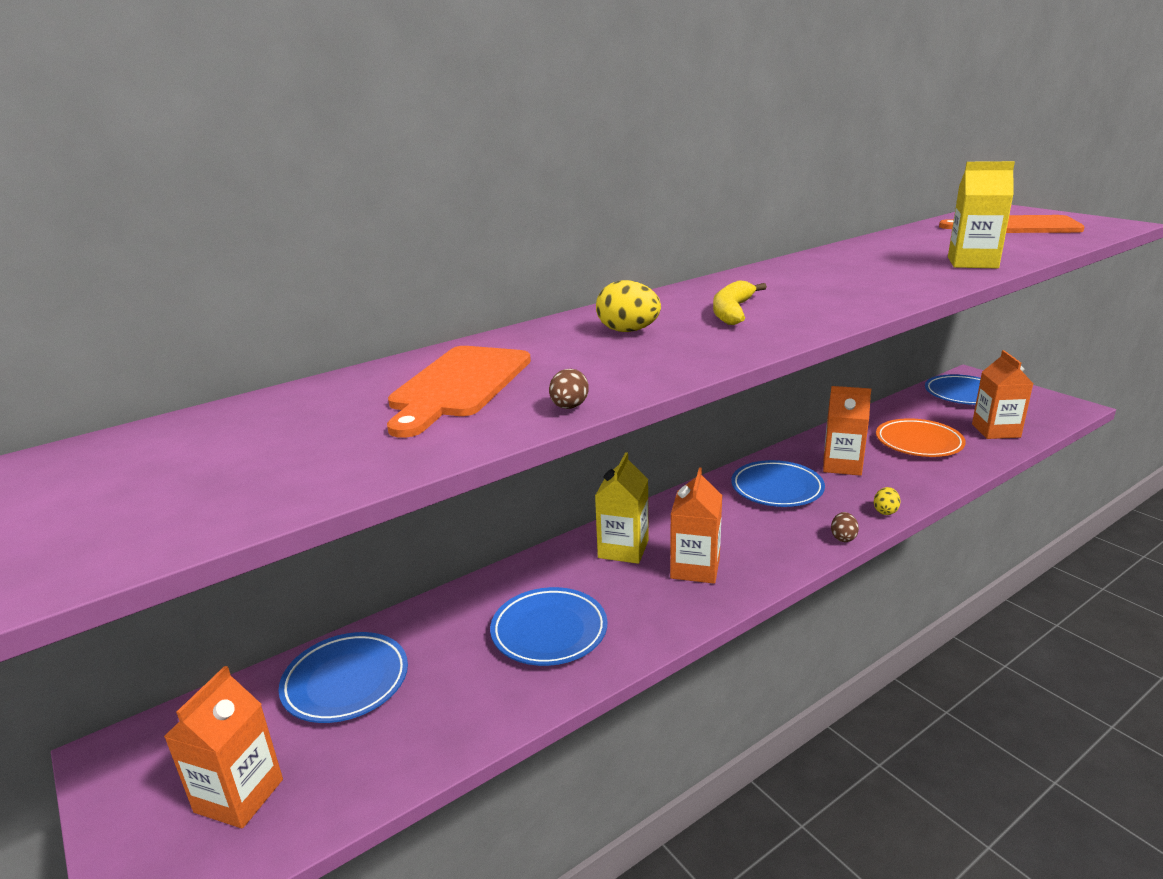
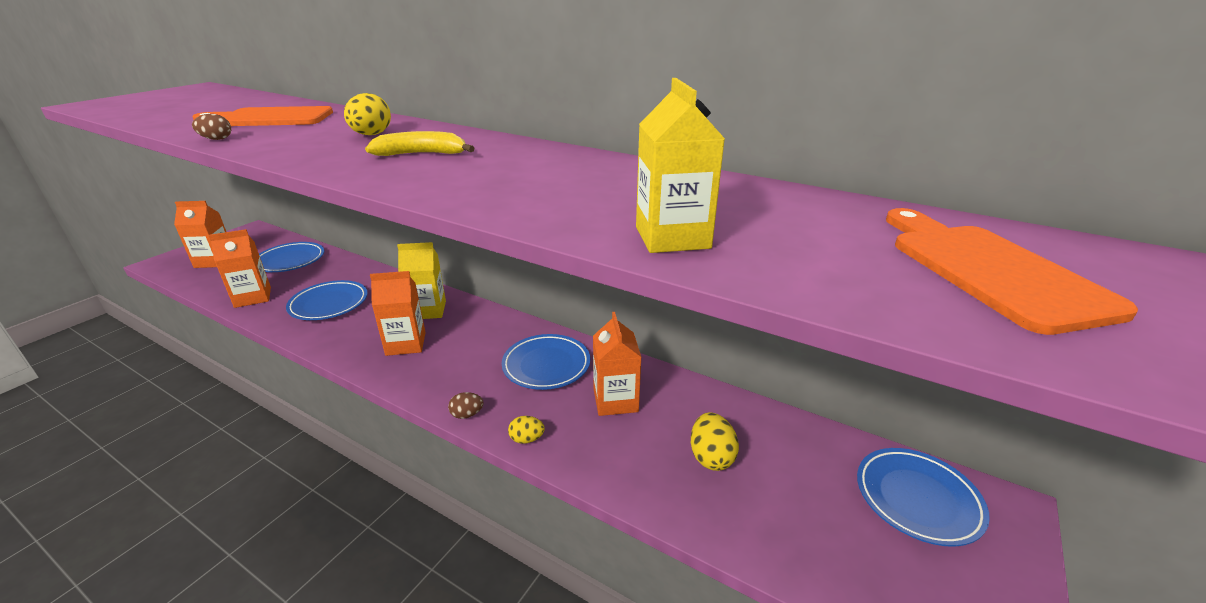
camera: 65 degrees right, 5 degrees up
orange plate [876,418,966,457] -> yellow egg [691,412,739,471]
orange carton [972,350,1033,439] -> orange carton moved to [209,229,271,308]

